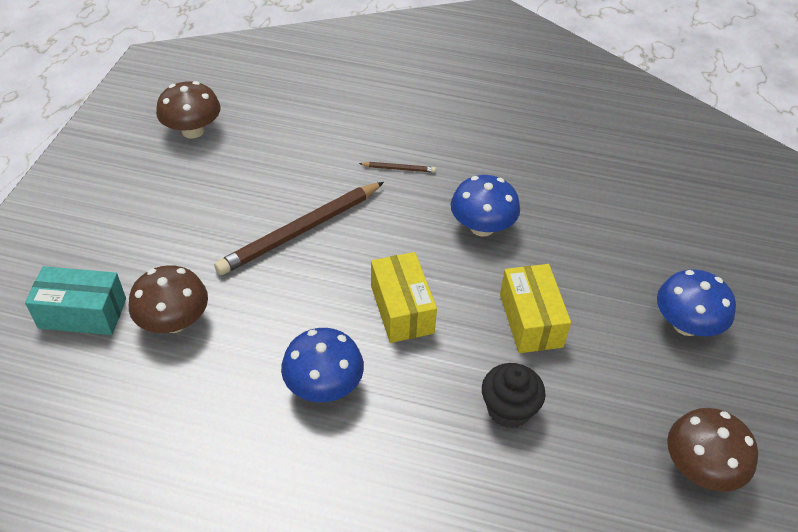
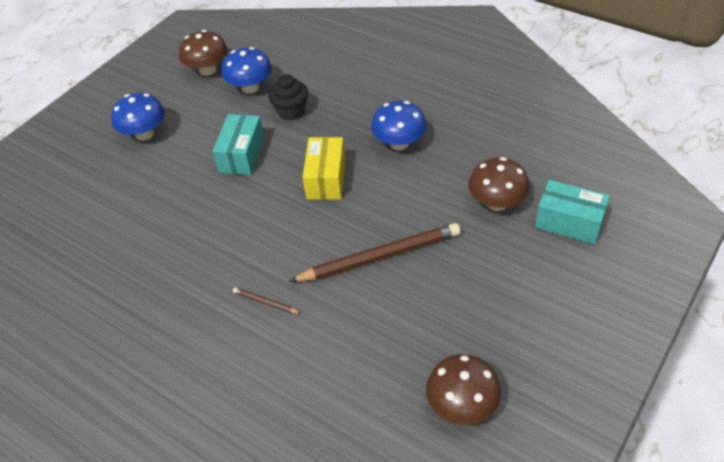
camera: 155 degrees left, 0 degrees up
blue mushroom [451,175,520,237] -> blue mushroom moved to [222,47,272,94]
yellow box [500,264,571,353] -> turquoise box [213,114,264,175]

